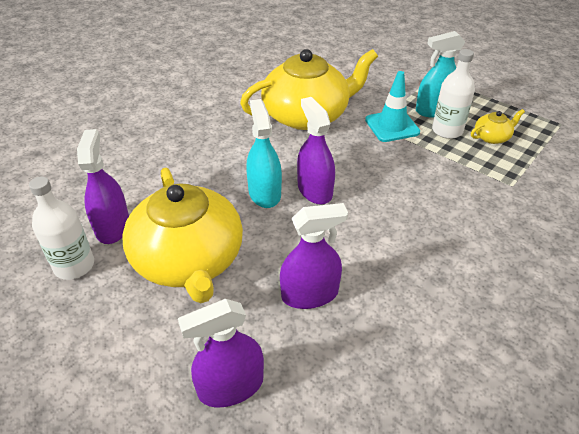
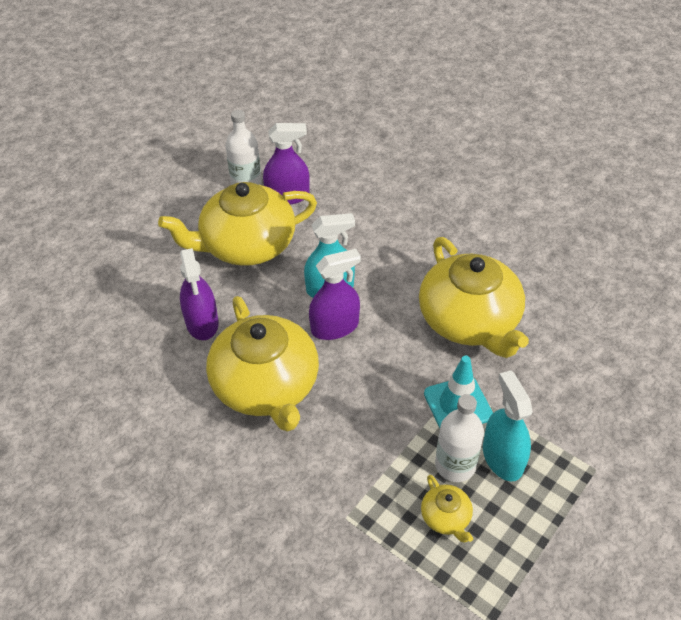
camera: 90 degrees right, 5 degrees up
purple spray bottle [178,299,264,407] -> none
none -> yellow teapot [206,296,319,432]

